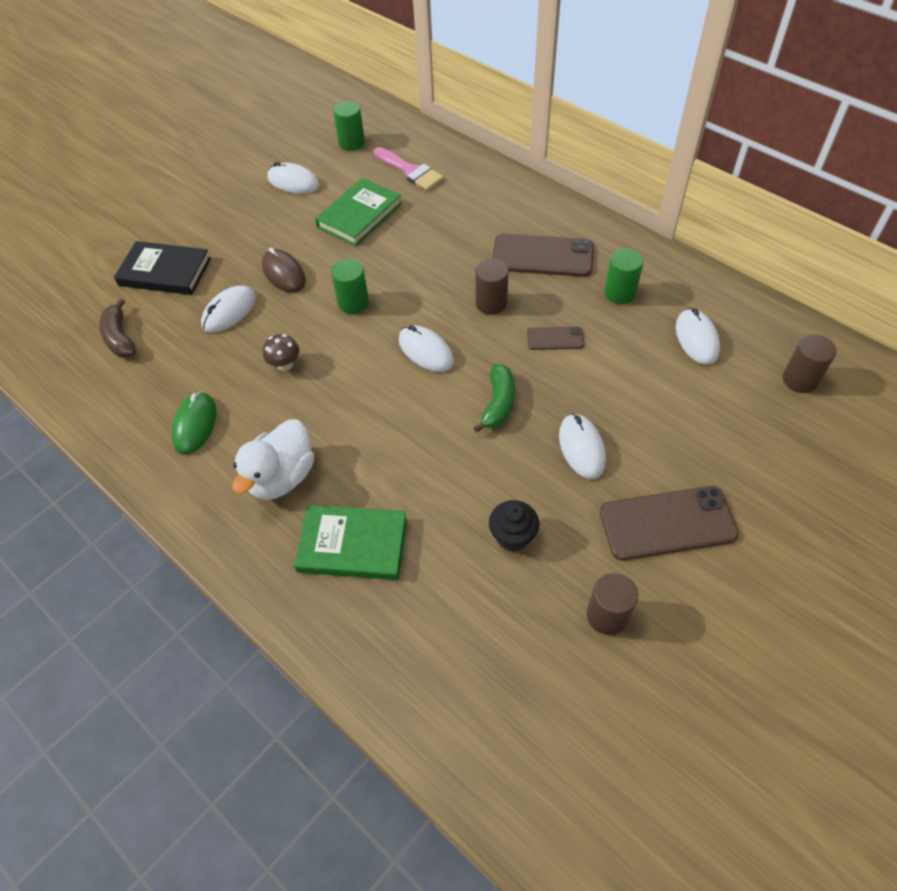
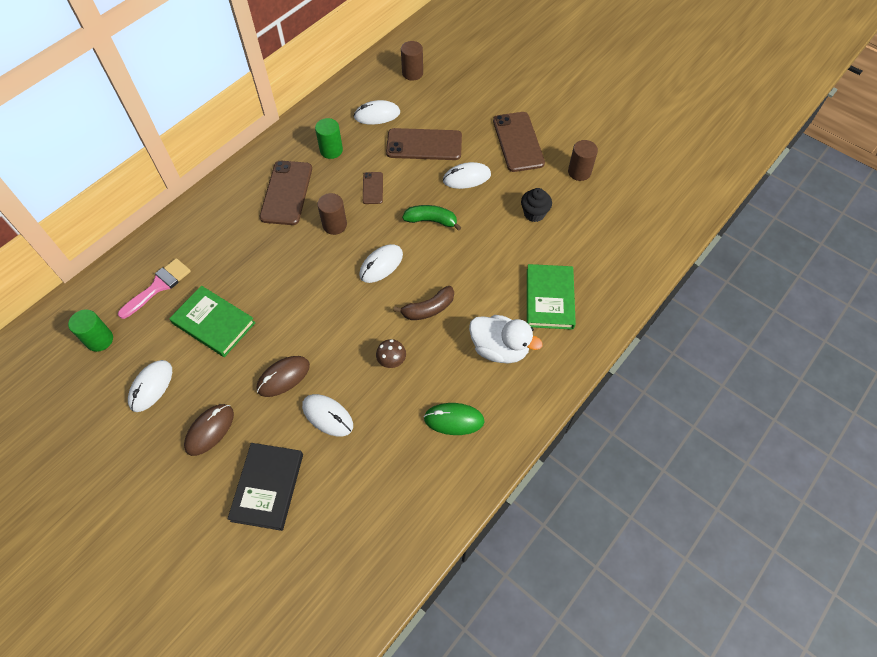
camera: 95 degrees left, 5 degrees up
brown banana [99,298,136,358] -> brown banana moved to [394,286,454,320]
green cylinder [331,259,369,314] -> none
none -> brown mouse [184,404,234,456]
none -> brown phone [386,128,462,160]

